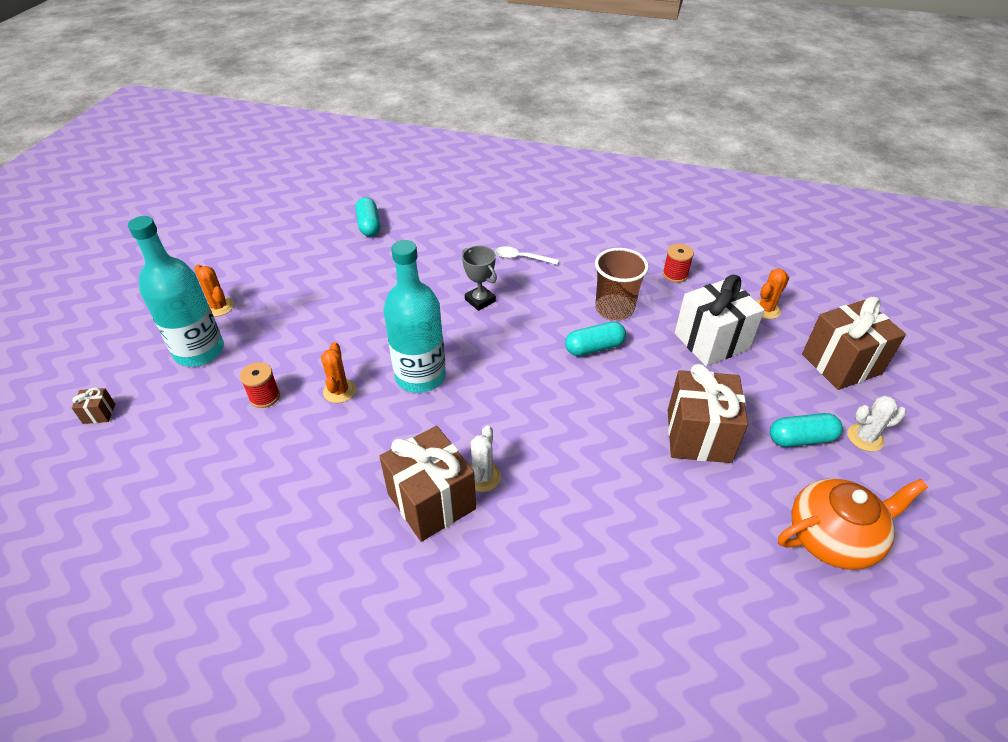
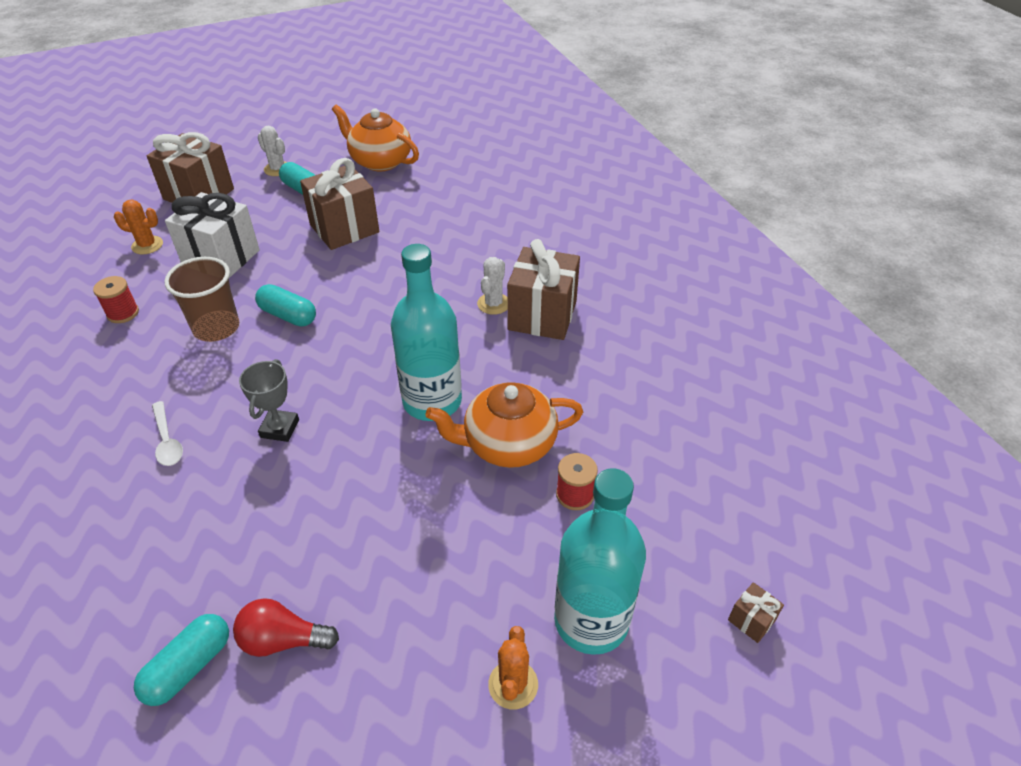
camera: 130 degrees left, 0 degrees up
orange cactus [321,342,356,403] -> orange teapot [425,382,583,468]
white cactus [470,426,501,492] -> white cactus turned 45 degrees counterclockwise [477,257,507,315]
none -> red light bulb [233,598,339,657]

